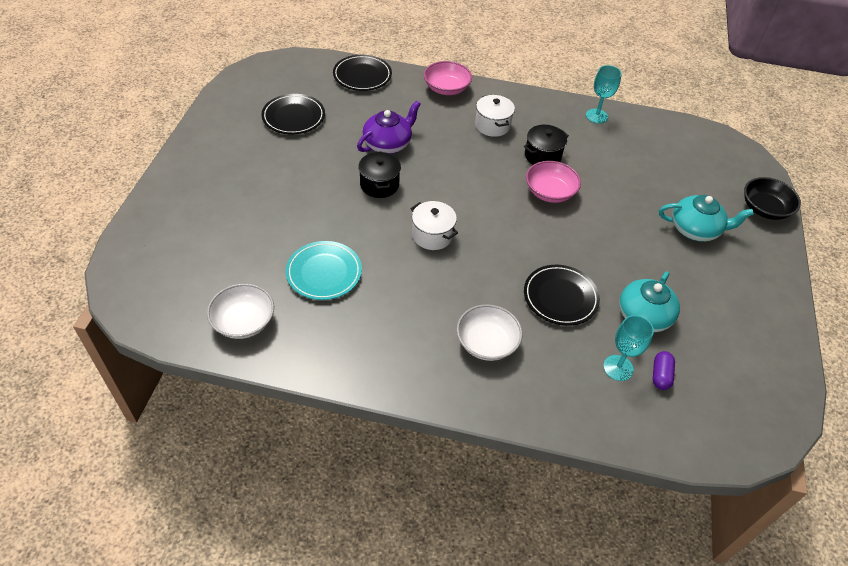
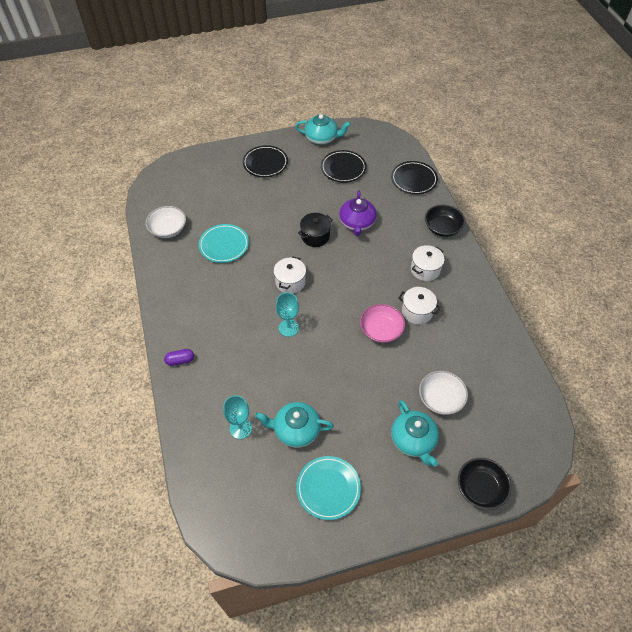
camera: 65 degrees right, 5 degrees up
purple teapot [357,101,421,154] -> purple teapot turned 75 degrees clockwise [339,190,377,236]
pink bowl [424,61,472,95] -> black bowl [425,204,465,237]
white bowl [457,304,522,361] -> white bowl moved to [419,371,468,415]
black pot [524,125,569,165] -> white pot [398,287,441,324]
black plate [524,265,600,326] -> black plate moved to [243,145,288,177]
turquoise goblet [586,65,622,124] -> turquoise goblet moved to [276,292,299,337]
purple capsule [653,351,675,390] -> purple capsule moved to [164,349,194,366]
none -> turquoise teapot [295,114,351,145]
none -> turquoise plate [296,456,361,520]

